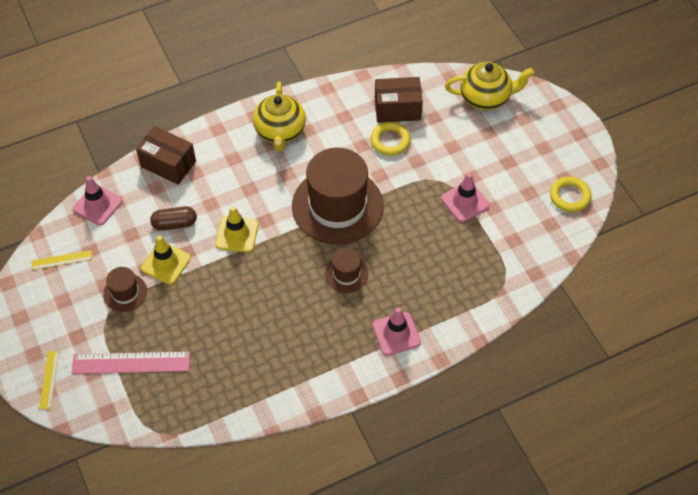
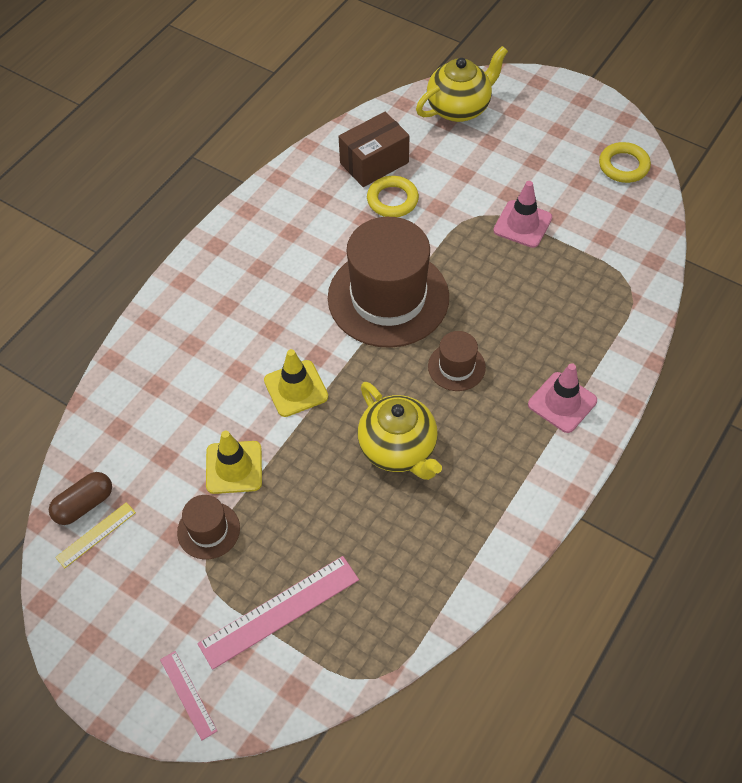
camera: 30 degrees left, 0 degrees up
yellow ruler [39,351,59,409] -> pink ruler [160,651,217,740]
pink traffic cone [73,176,122,226] -> none
brown box [136,126,196,185] -> none
brown capsule [150,206,197,231] -> brown capsule moved to [49,472,112,525]
yellow teapot [253,81,306,152] -> yellow teapot moved to [358,382,442,480]

